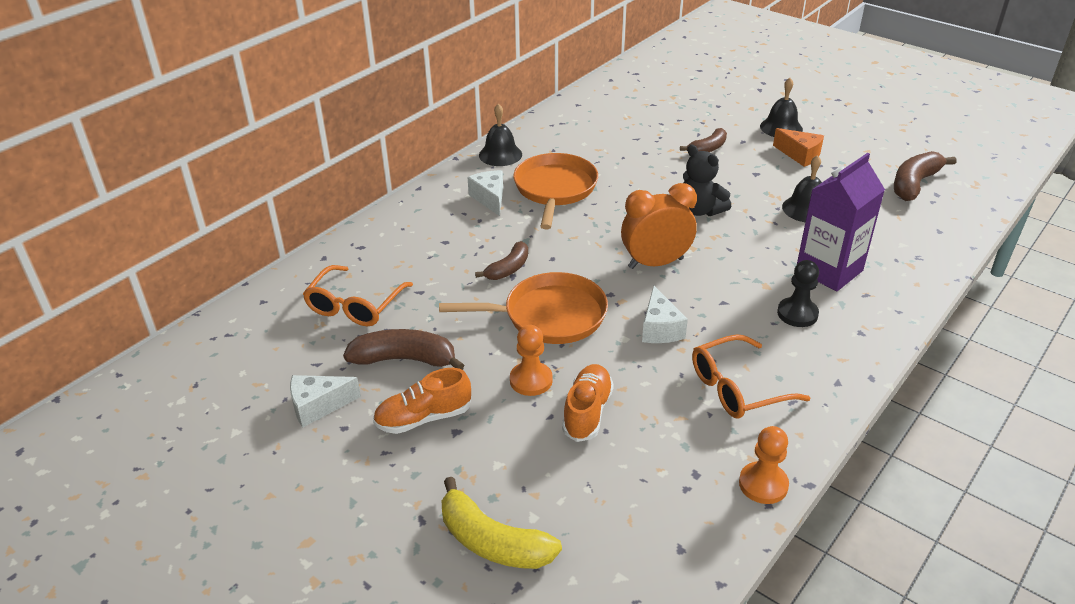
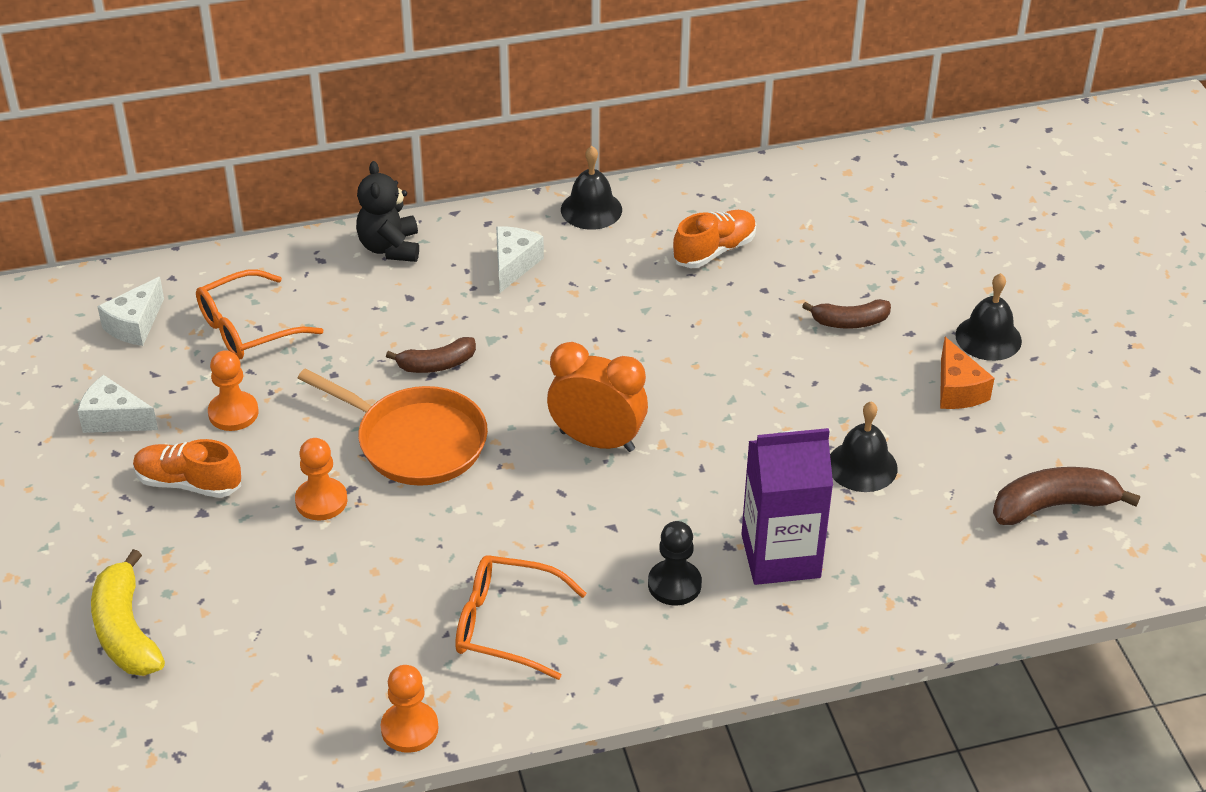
camera: 35 degrees right, 5 degrees up
brown banana [343,329,465,370] -> orange pawn [208,350,259,431]
orange pan [513,153,598,229] -> none
orange shoe [562,364,614,442] -> orange shoe moved to [672,210,756,268]
white cheese [642,286,688,343] -> white cheese moved to [97,277,164,346]
black teddy bear [683,145,731,216] -> black teddy bear moved to [356,161,419,262]

